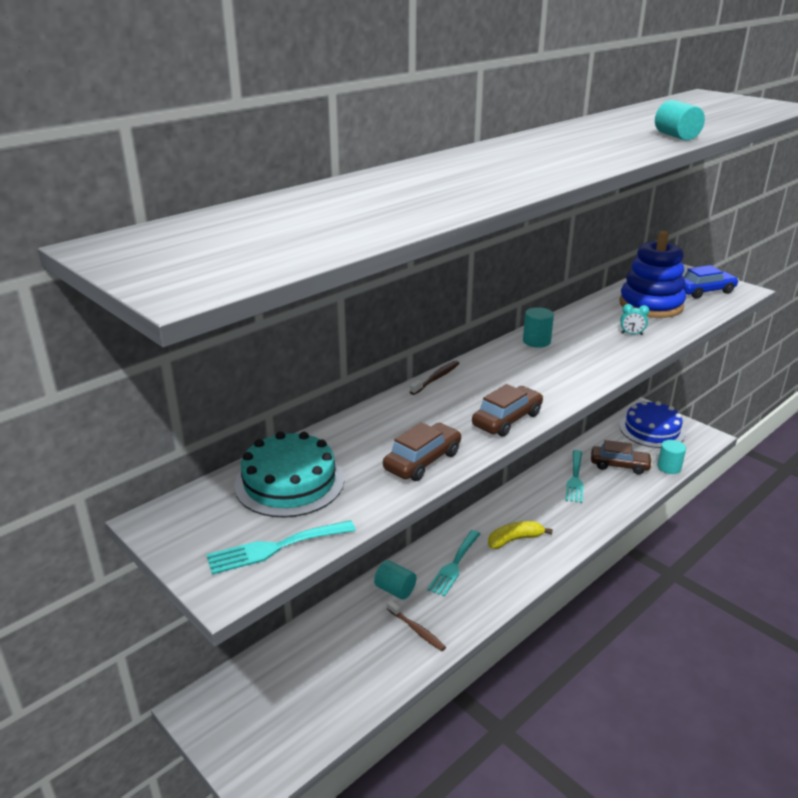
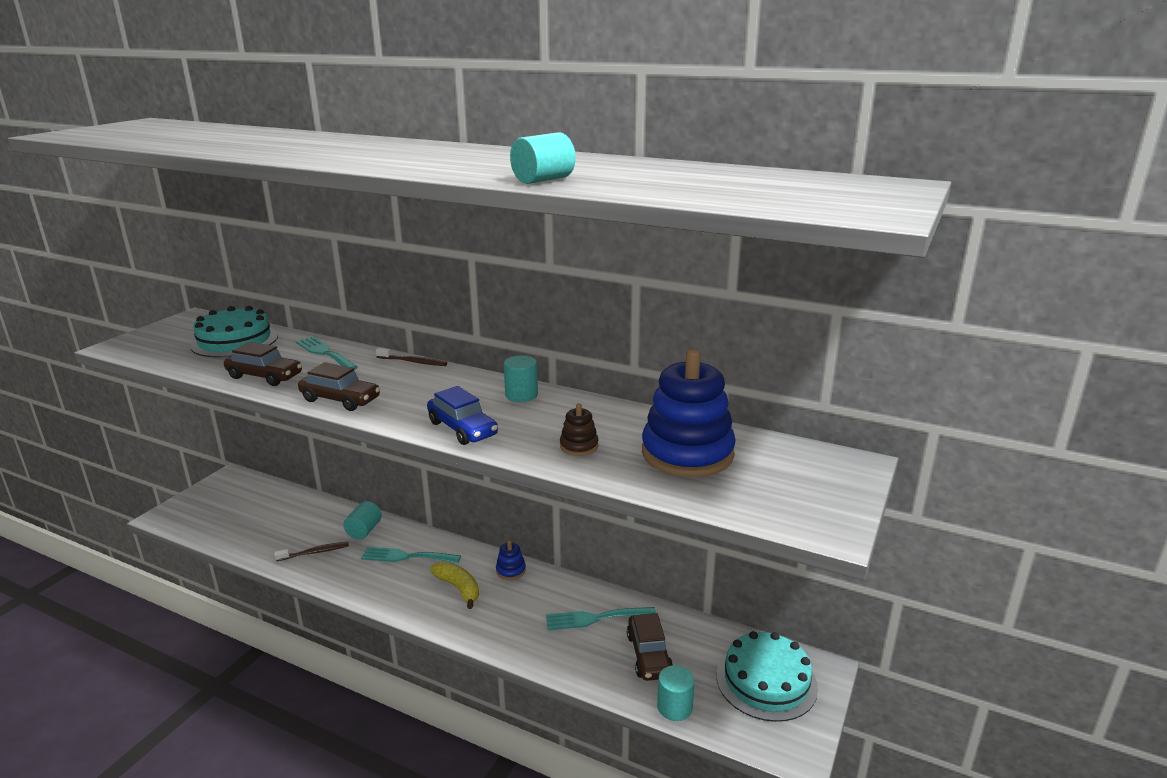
camera: 70 degrees right, 5 degrees down
turquoise fork [206,520,356,575] -> turquoise fork moved to [296,336,358,370]
brown toothbrush [387,601,446,651] -> brown toothbrush turned 135 degrees counterclockwise [275,542,349,561]
turquoise clock [620,304,650,335] -> brown stacking toy [560,404,599,456]
blue cake [620,401,685,448] -> turquoise cake [717,631,818,722]
blue car [683,265,739,299] -> blue car moved to [427,386,498,445]
none -> blue stacking toy [496,540,526,580]

